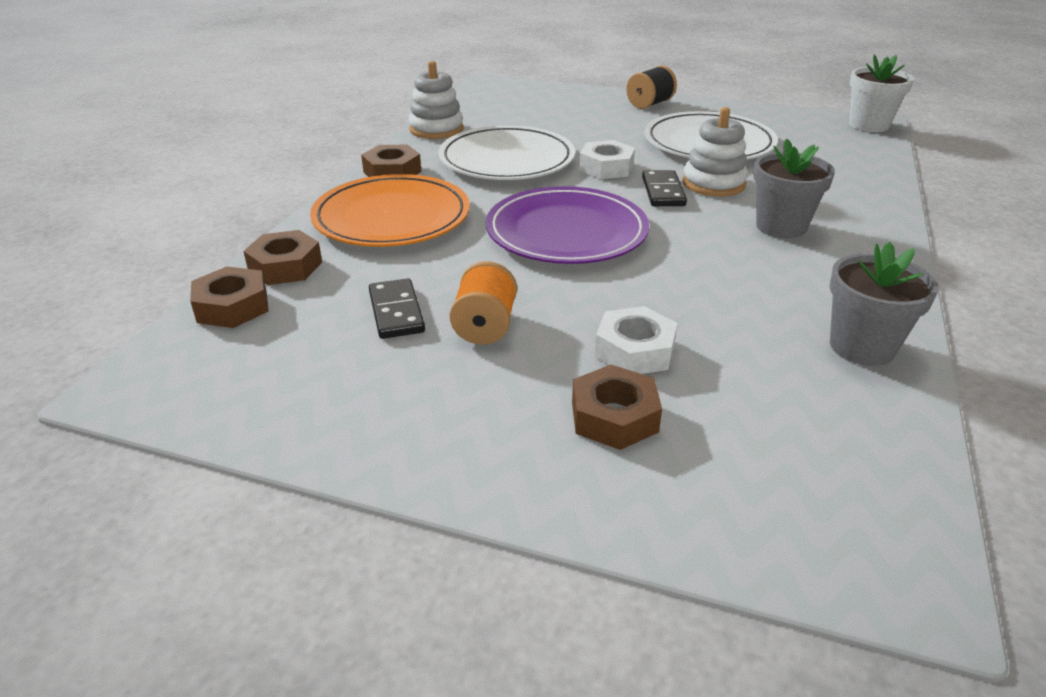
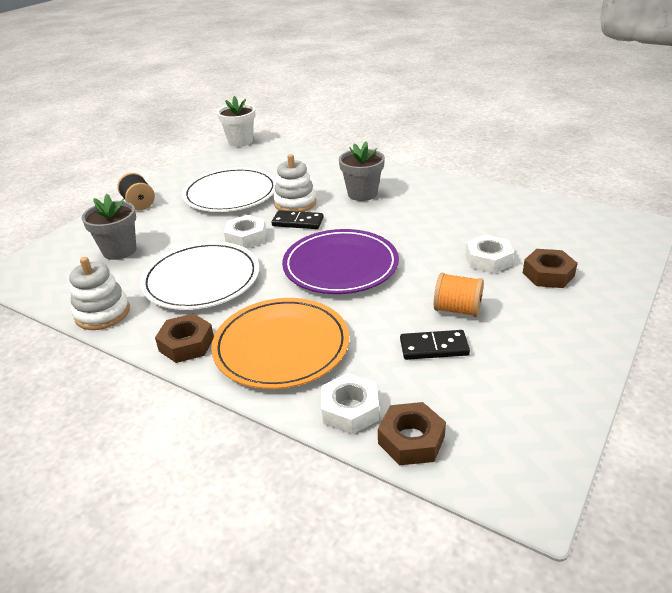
camera: 75 degrees left, 0 degrees up
brown nut [243,230,322,285] -> white nut [321,373,379,435]
grey flower pot [829,242,939,366] -> grey flower pot moved to [82,194,136,260]

